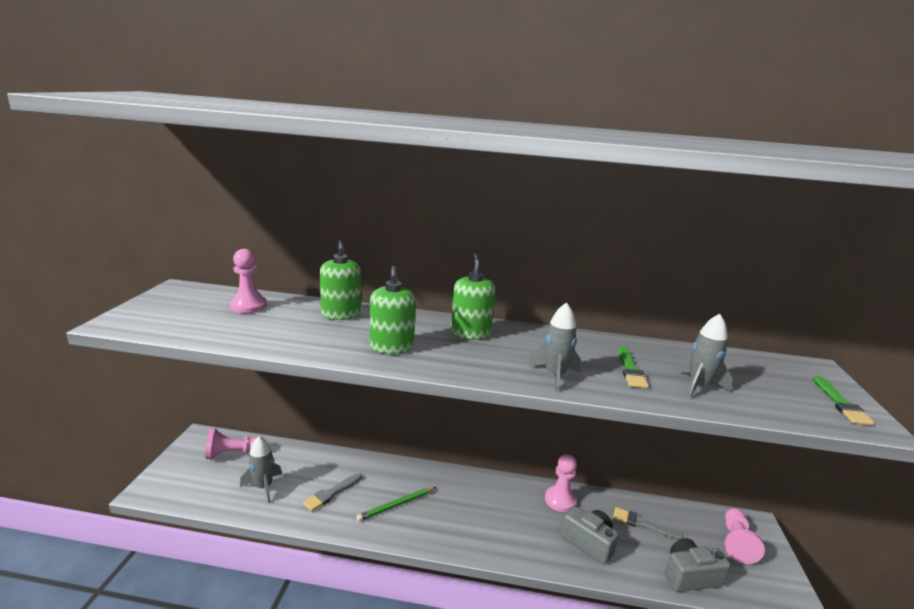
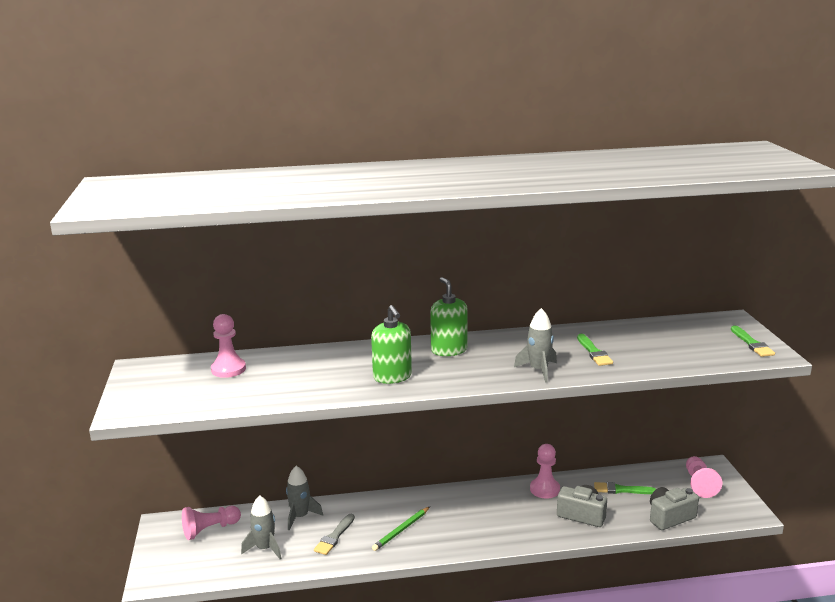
camera: 15 degrees left, 0 degrees up
green soap dispenser [320,240,361,320] -> none
grey brush [613,507,684,540] -> green brush [594,482,656,494]
grey rocket [678,314,733,398] -> grey rocket moved to [286,466,323,530]

